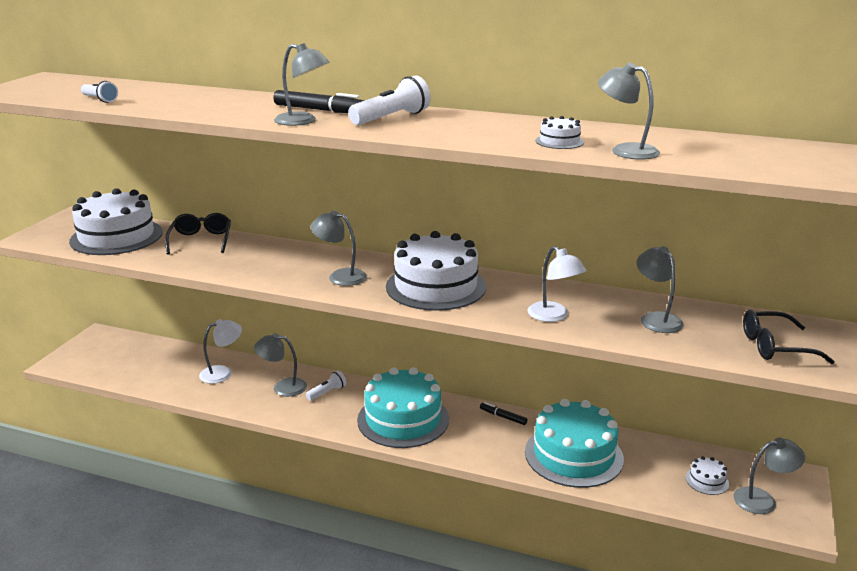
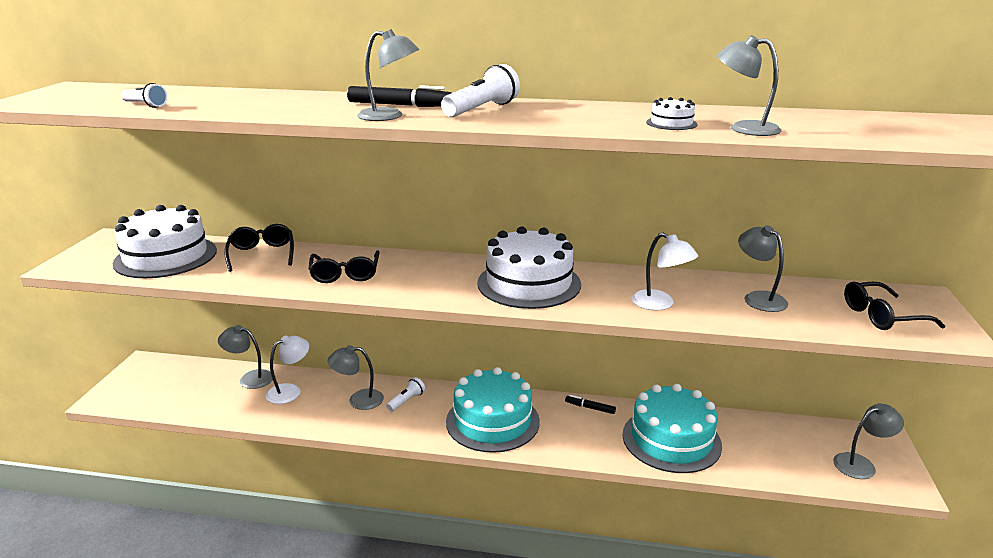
camera: 10 degrees left, 0 degrees up
grey lamp [310,210,367,286] -> grey lamp moved to [218,325,273,389]
white cake [685,456,729,495] -> none
none -> black glasses [308,250,380,283]

